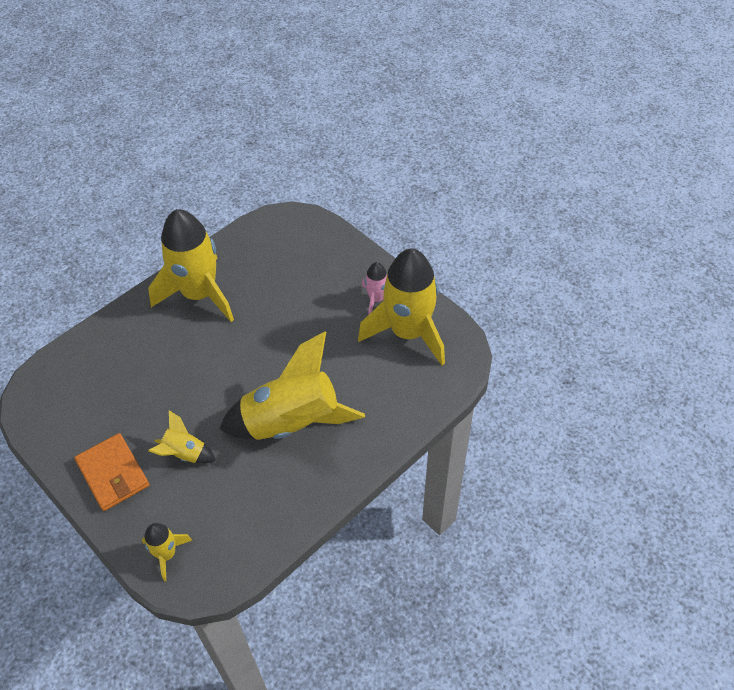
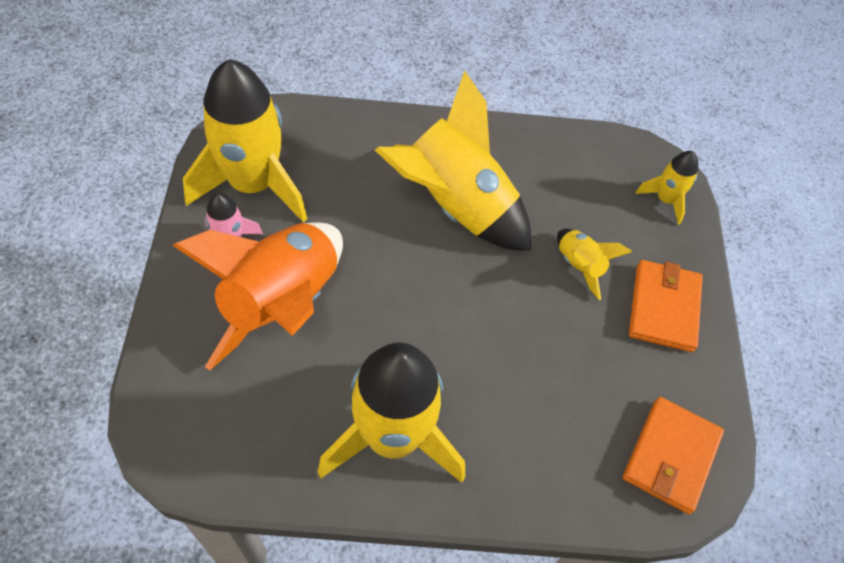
camera: 140 degrees left, 5 degrees up
none -> orange rocket [172,222,343,370]
none -> orange wallet [623,397,724,514]

